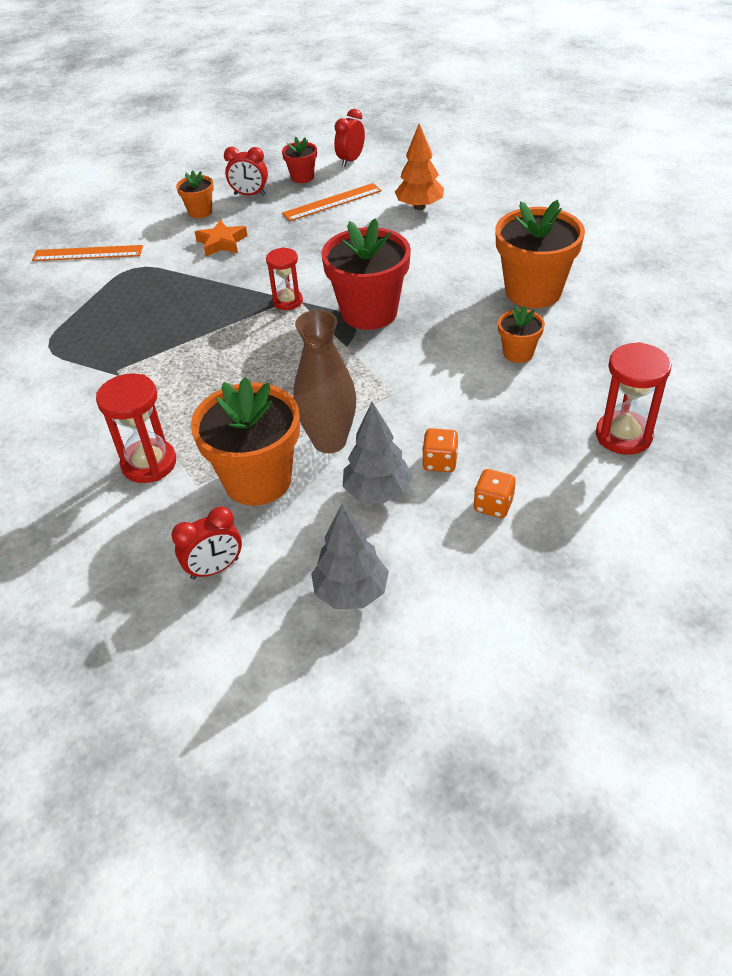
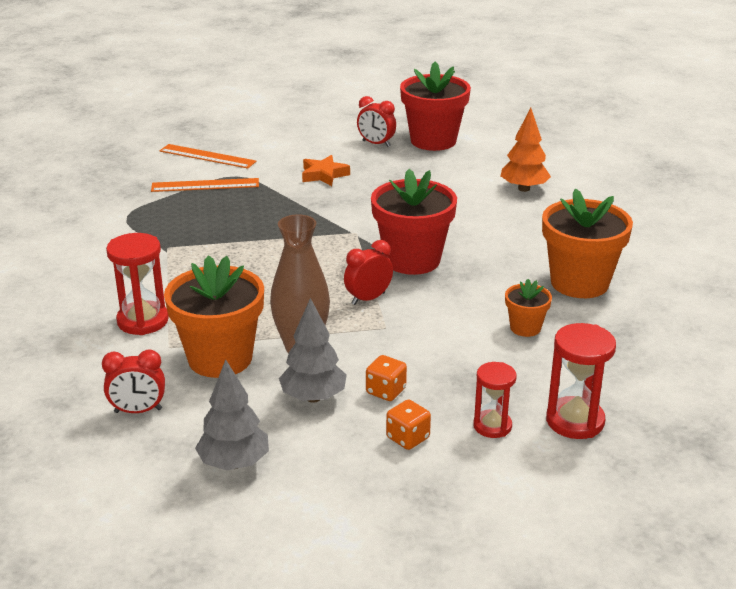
camera: 20 degrees right, 15 degrees down
orange flower pot [176,170,214,218] -> none
red hourglass [266,247,303,310] -> red hourglass moved to [473,362,517,438]
red flower pot [282,137,317,183] -> red flower pot [400,62,471,151], size x2.00
orange ruler [282,183,382,221] -> orange ruler moved to [151,178,259,192]
red clock [334,109,365,167] -> red clock moved to [344,240,393,305]

